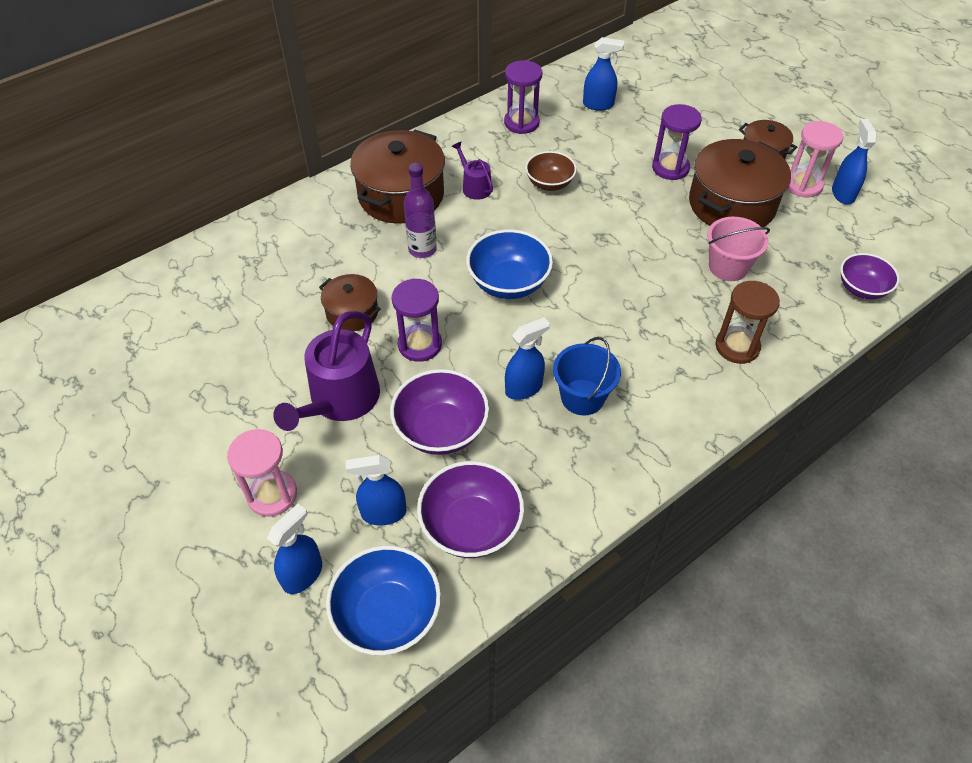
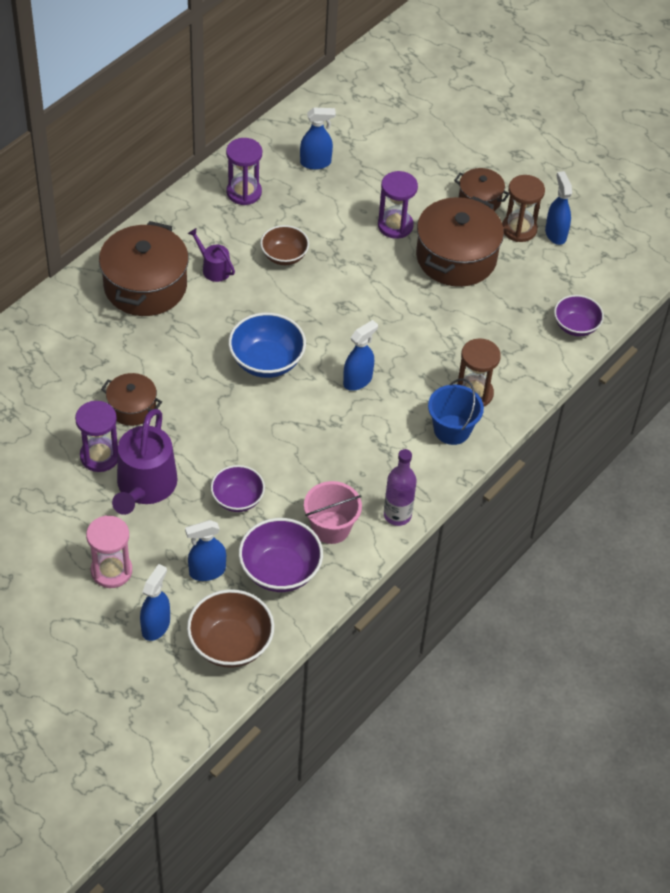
camera: 15 degrees left, 0 degrees up
blue bowl [326,545,441,655] -> brown bowl [187,589,274,668]
purple bowl [390,369,489,455] -> purple bowl [211,465,265,512], size x0.66
purple hourglass [392,278,442,362] -> purple hourglass moved to [75,401,118,472]
purple bottle [404,163,437,258] -> purple bottle moved to [384,449,417,526]
blue spray bottle [505,317,550,400] -> blue spray bottle moved to [343,320,378,391]
blue bucket [553,337,621,415] -> blue bucket moved to [428,378,484,445]
pink bucket [707,217,770,281] -> pink bucket moved to [304,481,362,544]
pink hourglass [787,121,843,197] -> brown hourglass [502,175,545,242]

